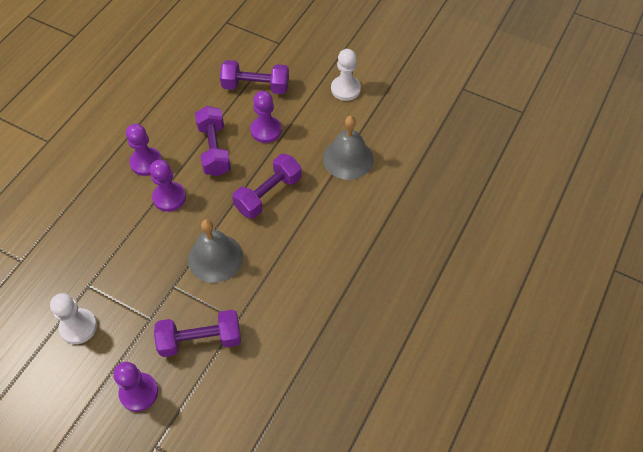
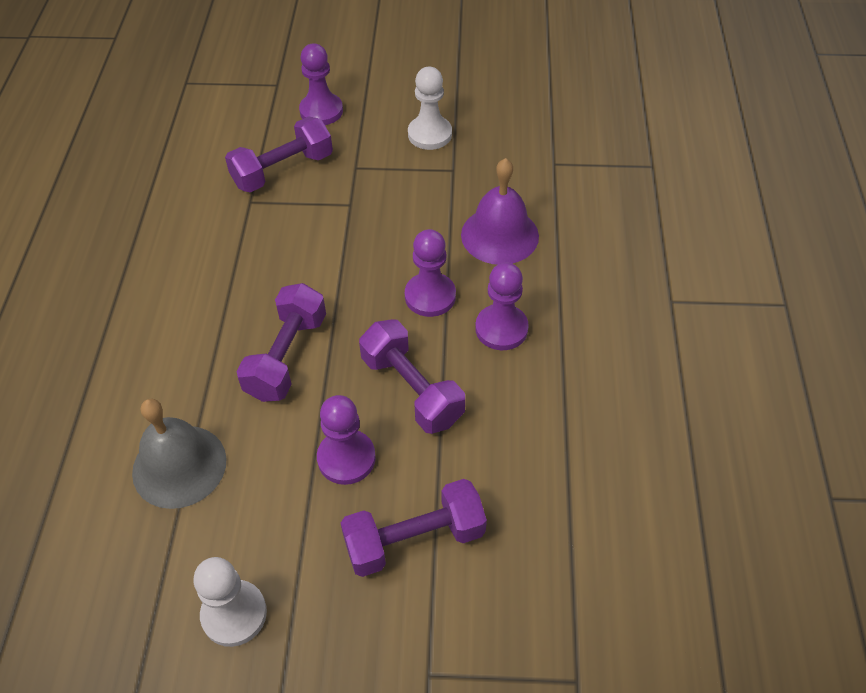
camera: 155 degrees right, 5 degrees down
grey bell [188,219,243,283] -> none
none -> purple bell [461,158,539,265]

